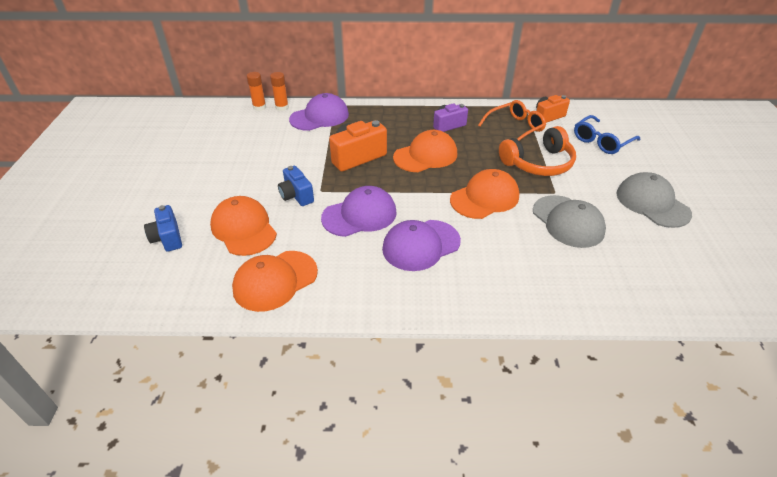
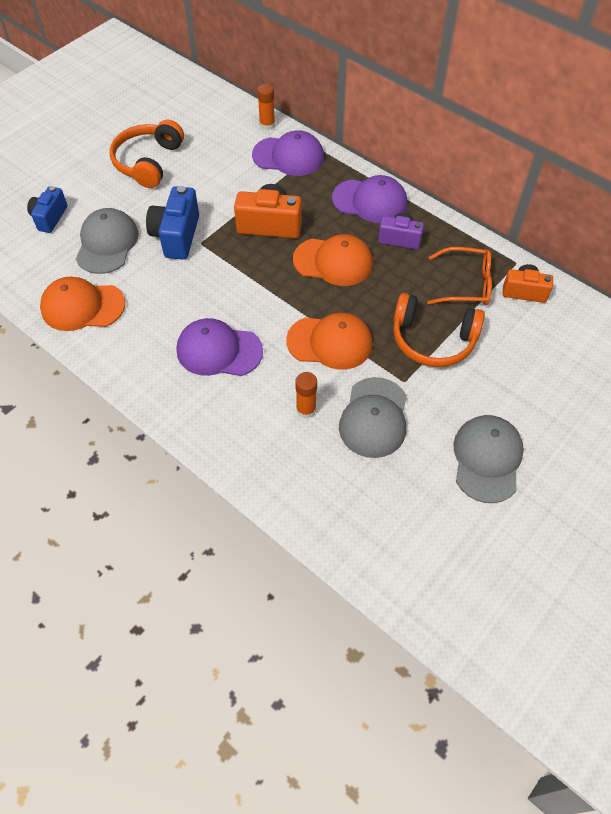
camera: 40 degrees right, 15 degrees up
orange cap [210,196,277,256] -> grey cap [76,208,139,274]
orange glue stick [246,72,266,111] -> orange glue stick moved to [295,372,317,419]
blue camera [278,166,314,206] -> blue camera [146,186,199,260], size x1.54
purple cap [321,186,397,237] -> purple cap moved to [332,175,407,223]
blue glasses [574,115,640,154] -> none
none -> orange headphones [110,120,184,188]

